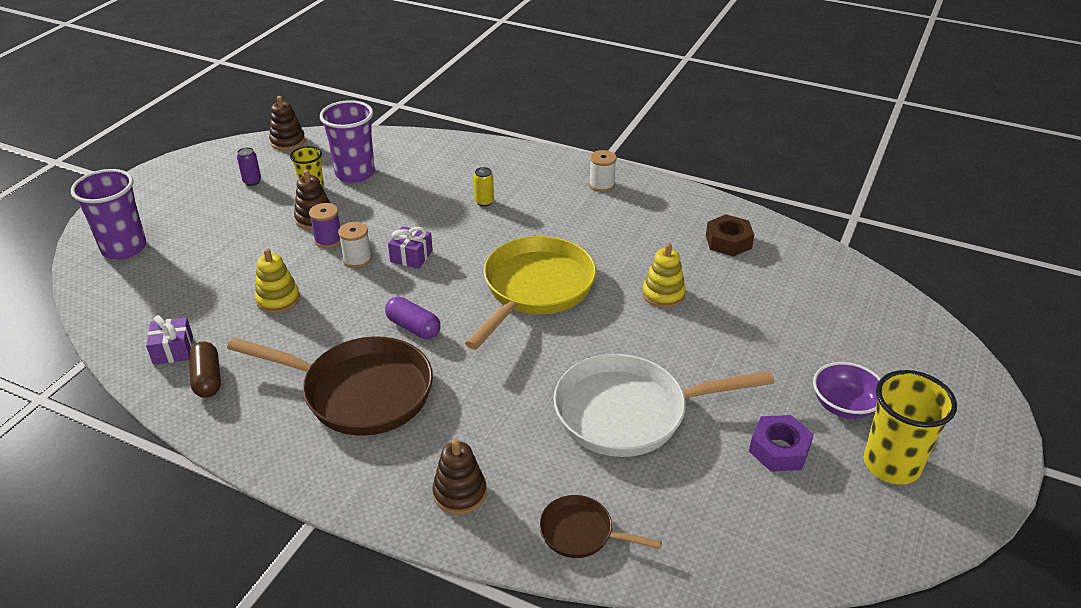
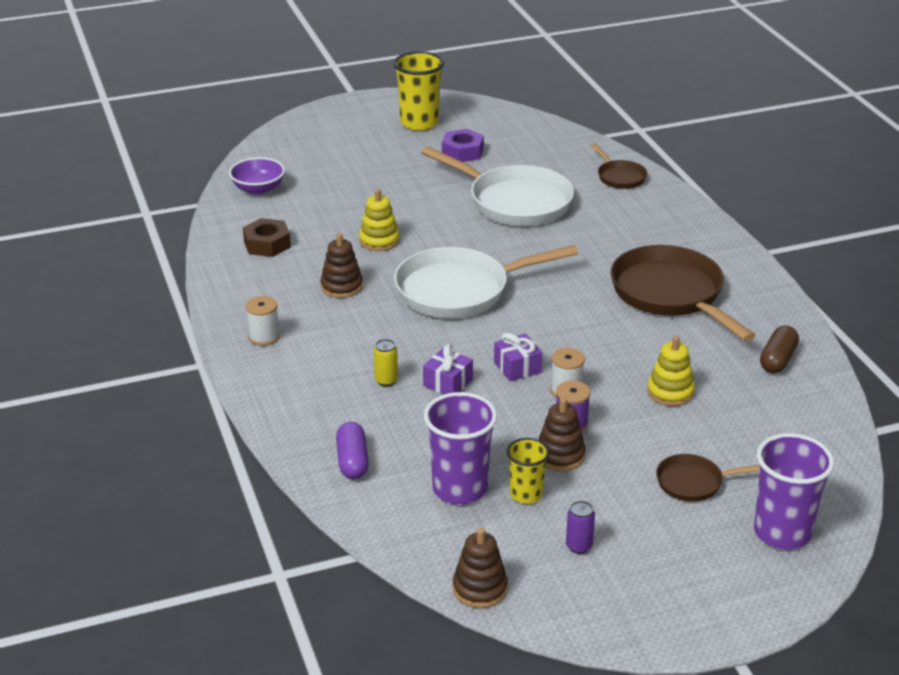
camera: 135 degrees left, 5 degrees down
purple gift [146,315,193,365] -> purple gift moved to [423,344,473,394]
purple capsule [385,297,441,339] -> purple capsule moved to [336,422,369,479]
brown stacking toy [433,439,487,515] -> brown stacking toy moved to [320,233,363,298]
yellow pan [465,236,596,350] -> white pan [394,245,579,318]
purple bowl [813,362,881,419] -> purple bowl moved to [229,157,285,195]
none -> brown pan [656,454,759,502]

